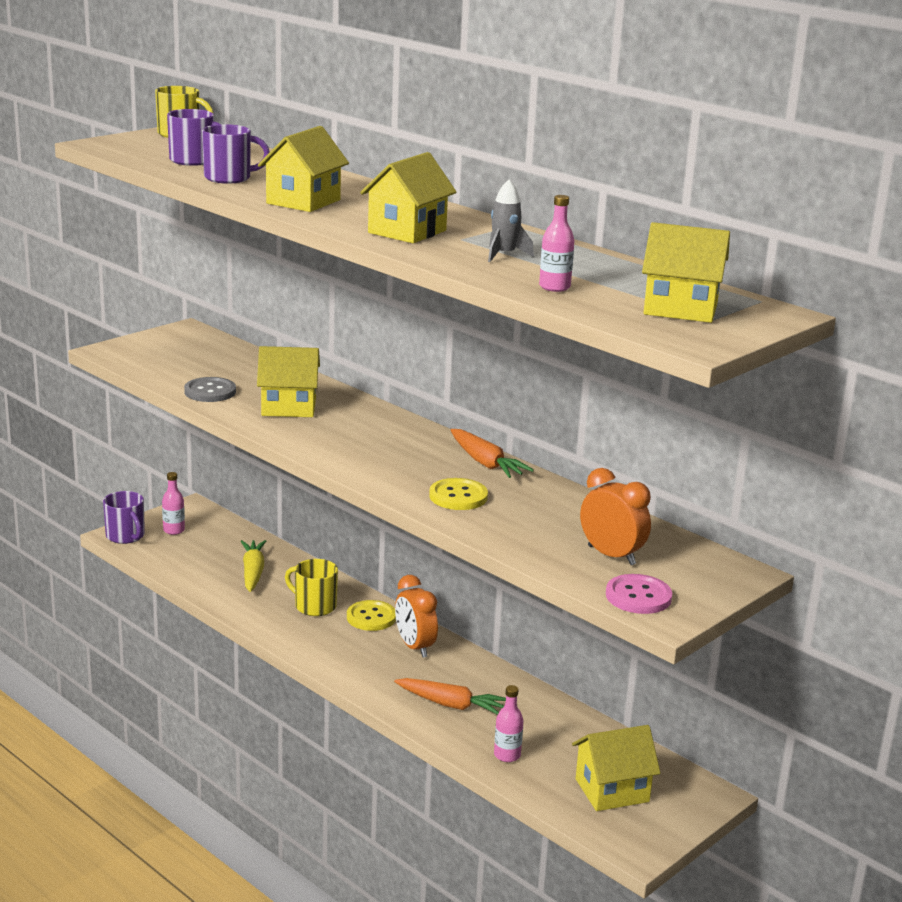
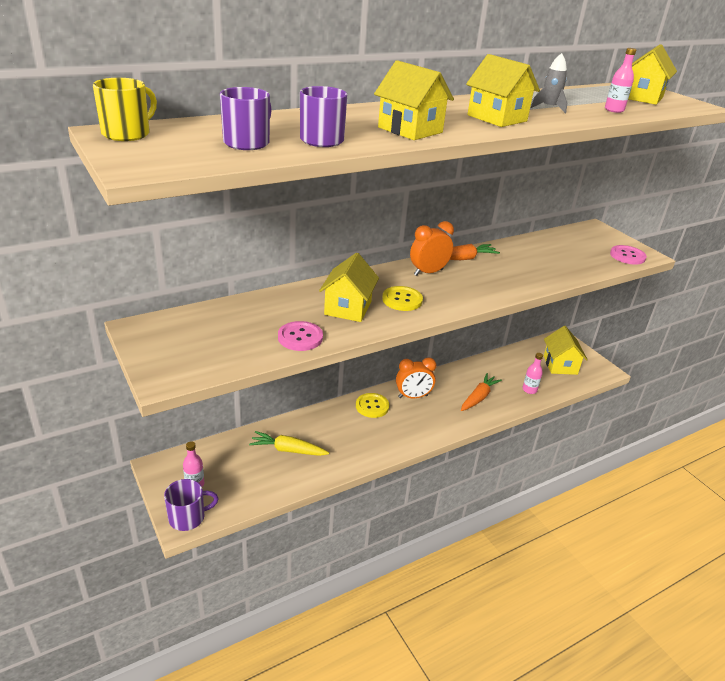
camera: 75 degrees left, 10 degrees up
grey button [184,377,236,402] -> pink button [278,321,323,351]
yellow mug [285,559,338,616] -> none
yellow button [429,478,488,510] -> yellow button moved to [382,286,423,311]
orange clock [580,468,651,565] -> orange clock moved to [410,221,454,276]

